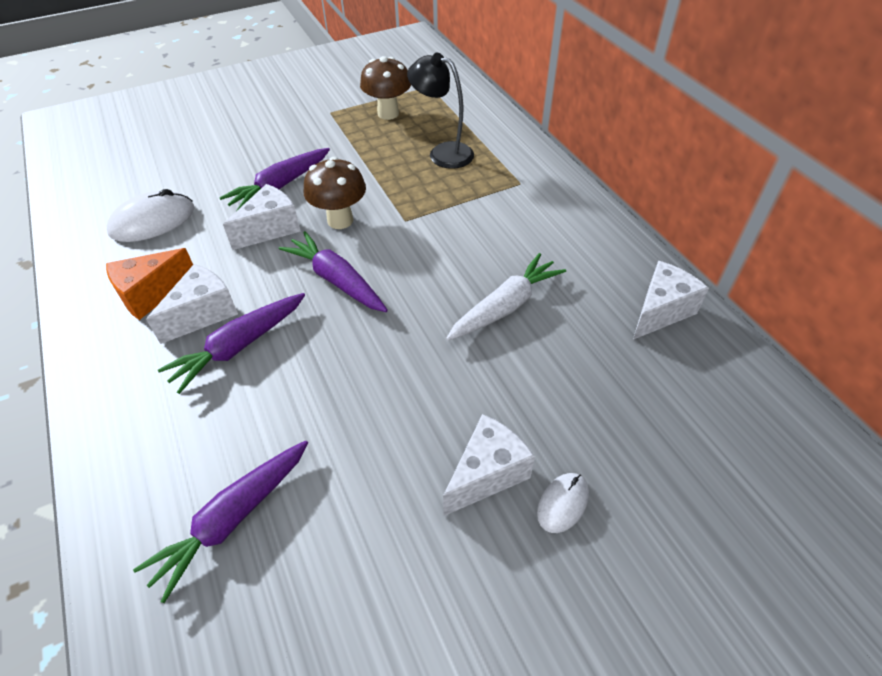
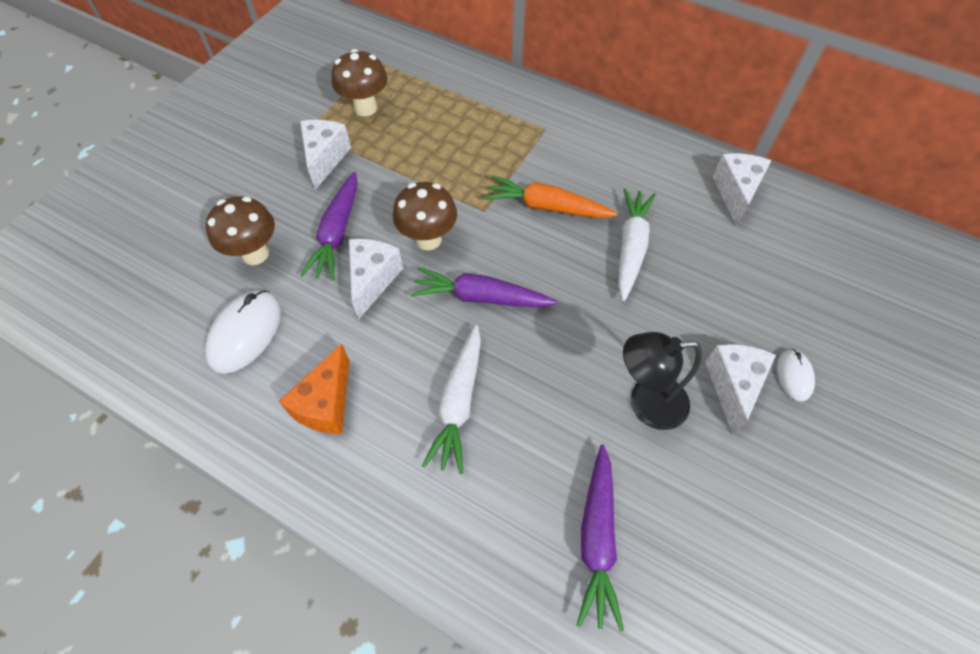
camera: 35 degrees left, 10 degrees up
white cheese [146,264,238,344] -> white cheese moved to [300,120,351,190]
purple carrot [158,293,305,394] -> white carrot [422,325,481,474]
black lamp [407,53,474,169] -> black lamp moved to [623,332,702,430]
none -> brown mushroom [205,196,275,265]
none -> orange carrot [484,175,617,218]

